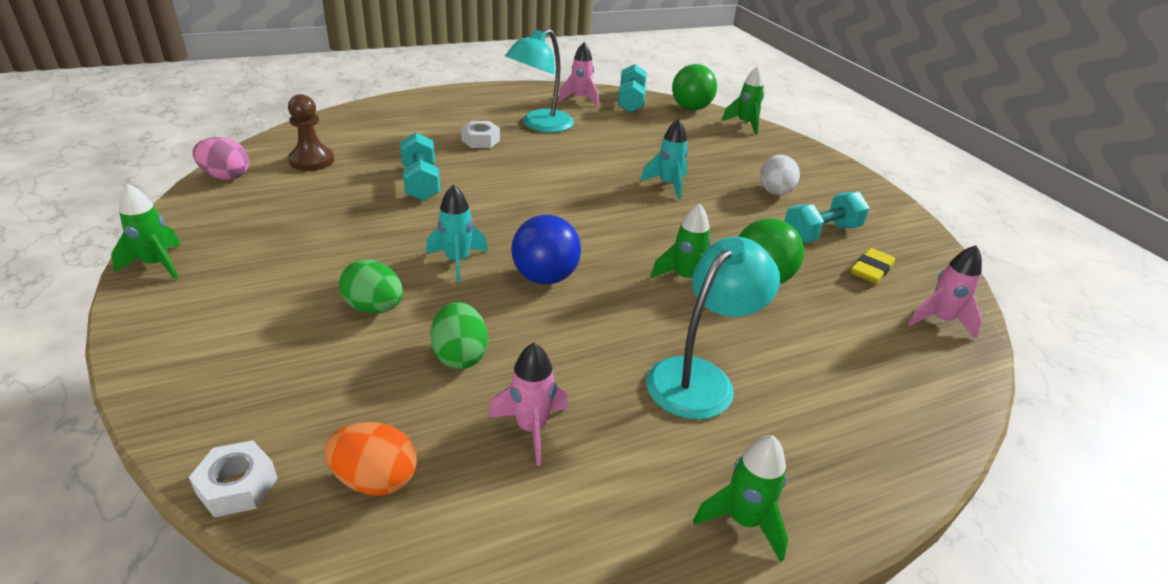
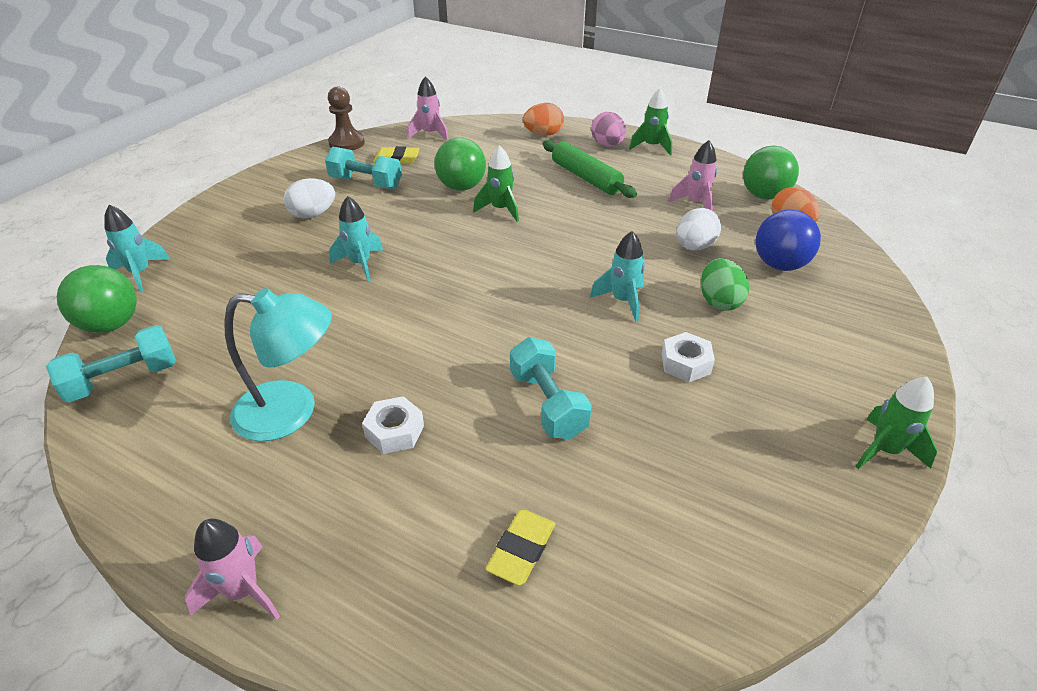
camera: 125 degrees left, 5 degrees up
white nut [189,440,278,518] -> white nut moved to [662,332,715,382]
pink egg [193,137,249,180] -> pink egg moved to [591,112,626,146]
brown pawn [288,94,334,171] -> brown pawn moved to [328,87,365,150]
turquoise dumbbell [400,133,440,201] -> turquoise dumbbell turned 60 degrees counterclockwise [510,337,592,439]
green egg [430,302,488,369] -> white egg [676,208,721,250]
blue ball [511,215,581,284] -> blue ball moved to [756,209,821,271]
pink rocket [558,42,599,107] -> pink rocket moved to [185,519,280,620]
turquoise lamp [646,237,780,420] -> green rolling pin [543,140,637,198]
green rocket [722,66,764,135] -> turquoise rocket [104,205,170,291]
none -> yellow eraser [485,510,555,585]
none -> orange egg [523,103,564,136]
none -> green ball [743,146,799,200]

